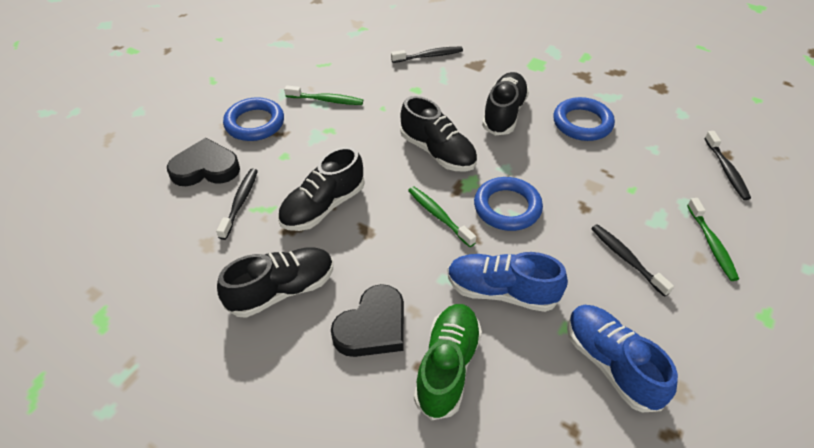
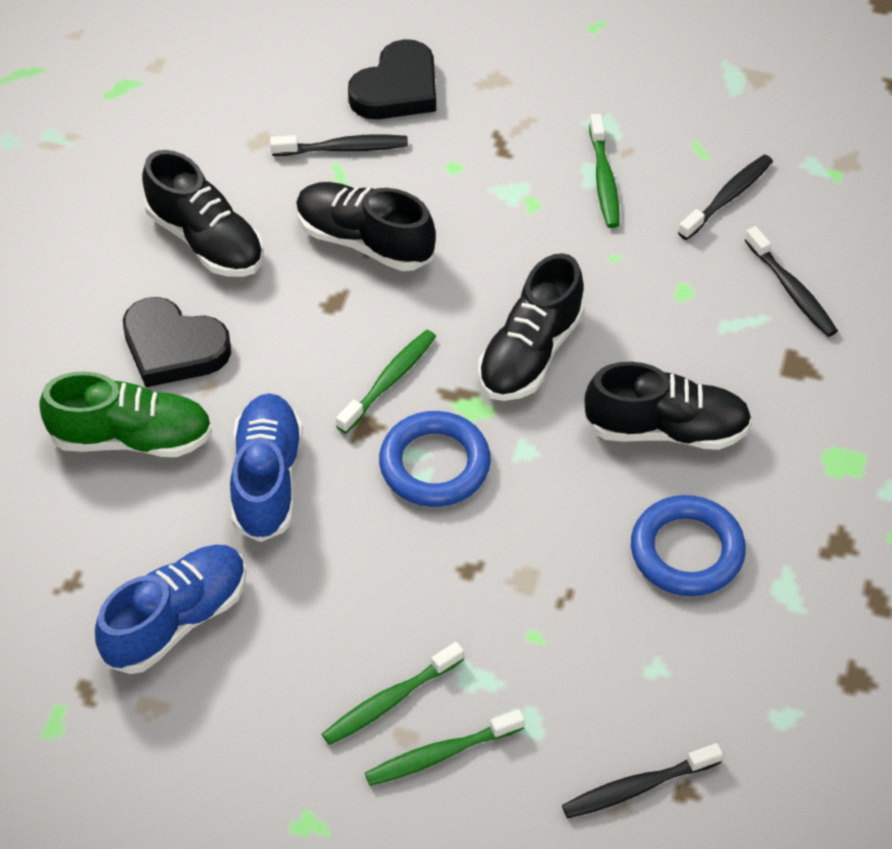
camera: 75 degrees right, 5 degrees up
black heart [167,138,240,186] -> black heart turned 60 degrees clockwise [348,39,436,119]
blue ring [223,97,284,141] -> none
black toothbrush [591,224,674,297] -> black toothbrush moved to [678,154,773,240]
none -> green toothbrush [322,642,464,745]

